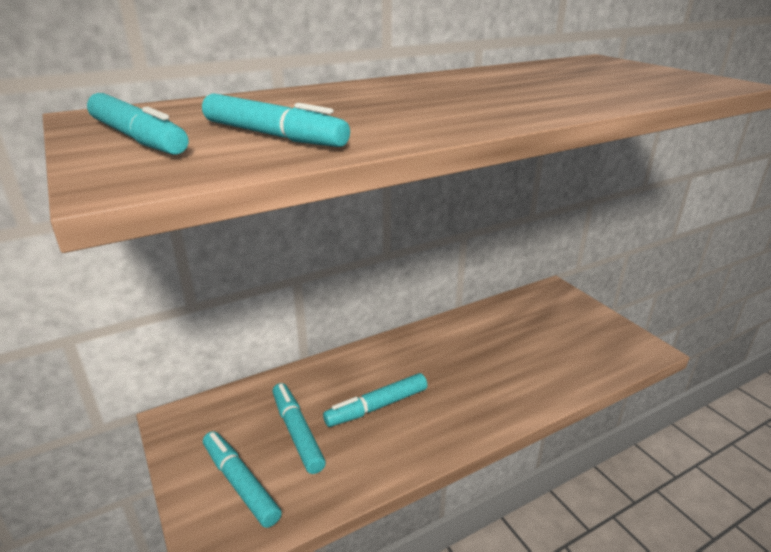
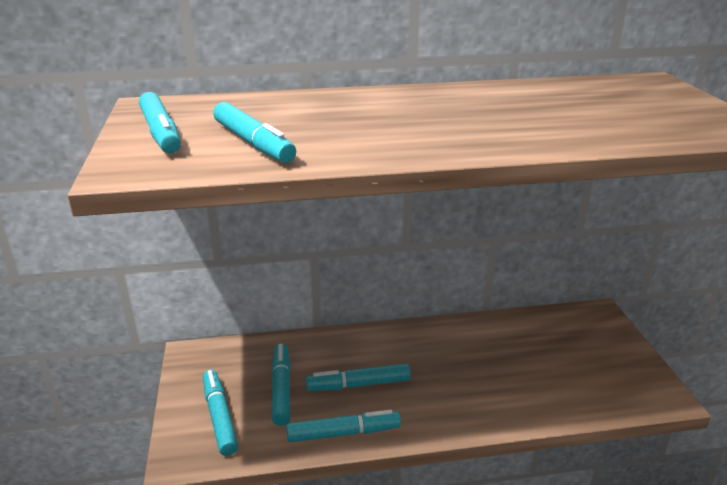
camera: 20 degrees right, 0 degrees up
none -> turquoise marker [286,410,401,442]

